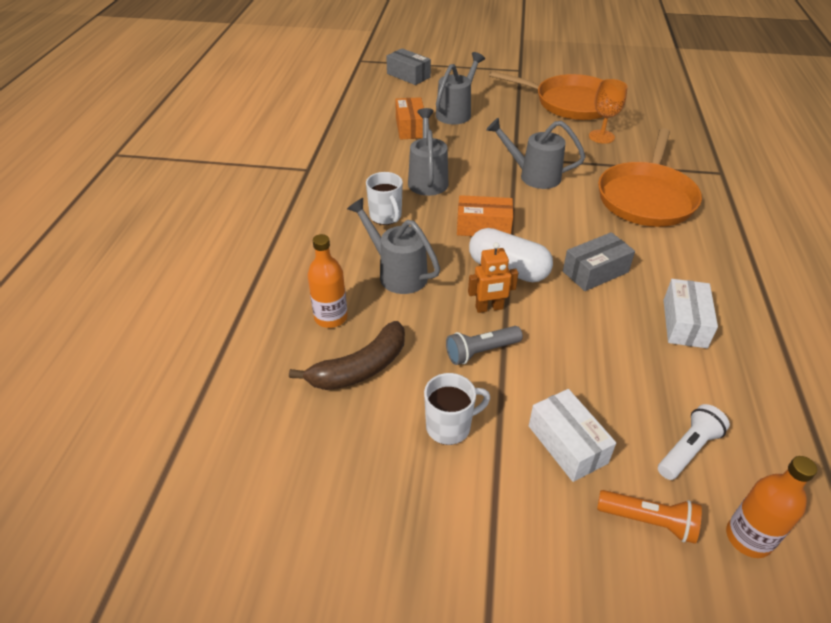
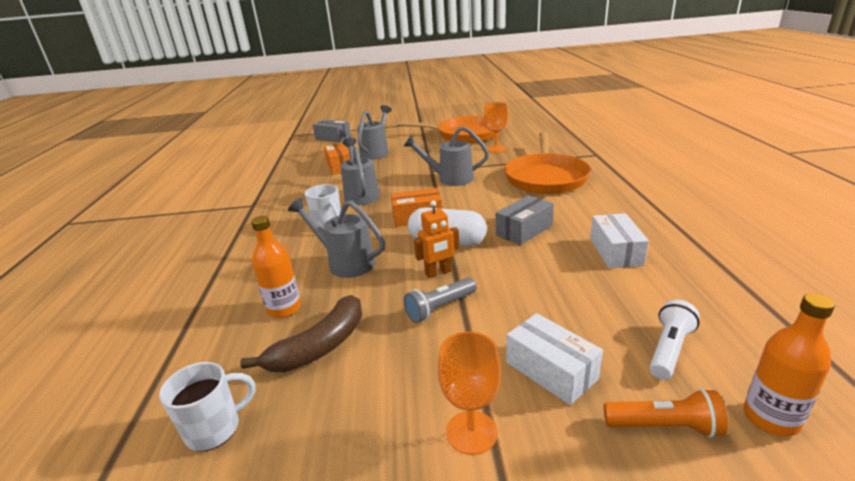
camera: 10 degrees left, 15 degrees down
white mug [424,373,490,445] -> white mug moved to [159,362,256,451]
none -> orange goblet [438,331,501,455]

